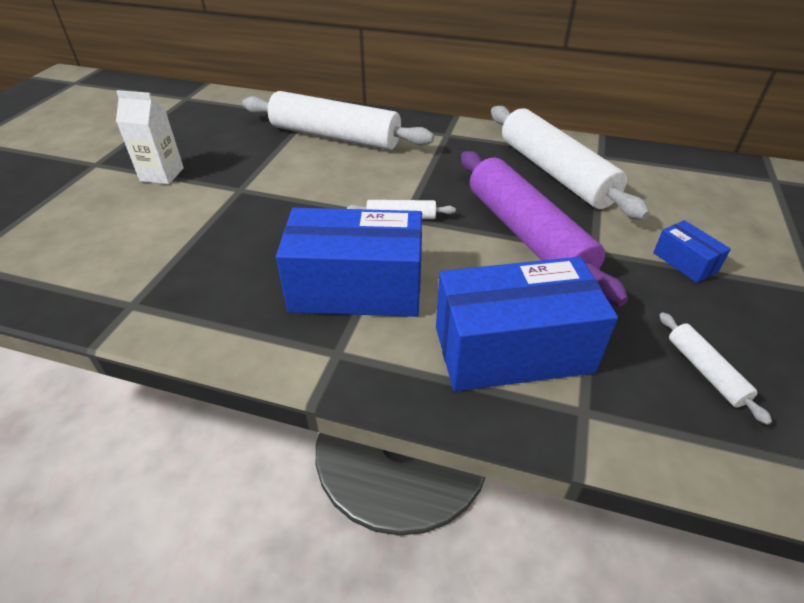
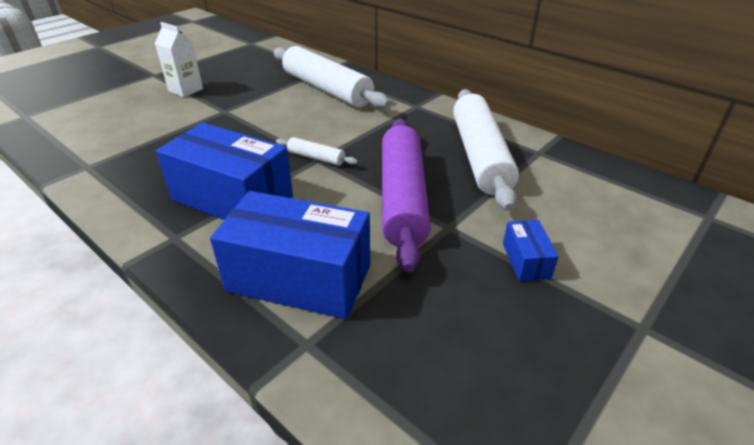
camera: 25 degrees right, 5 degrees down
white rolling pin [659,312,772,425] -> none

